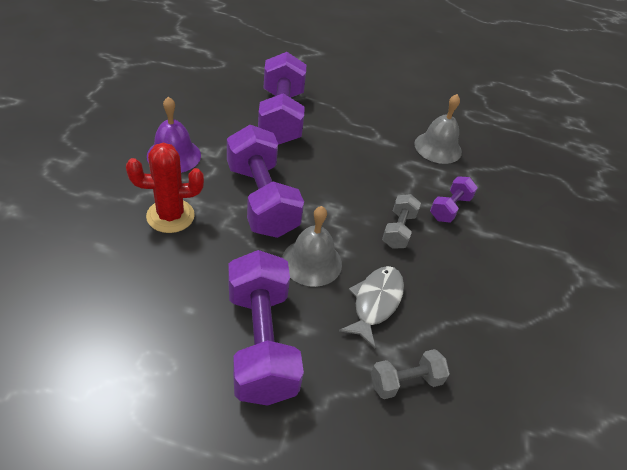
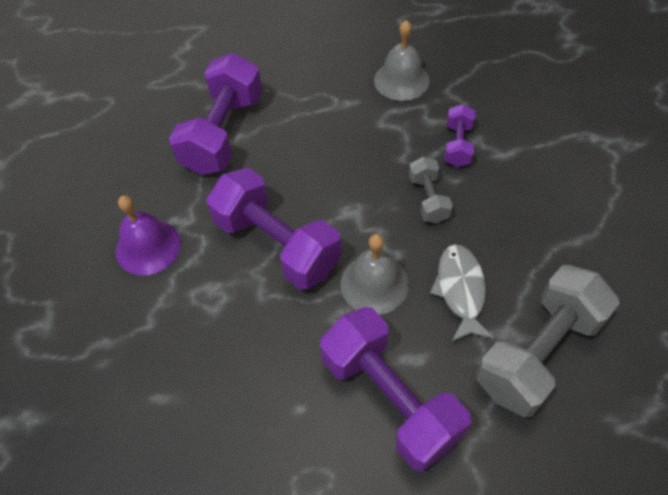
camera: 20 degrees left, 10 degrees up
red cactus [126,143,204,233] -> none
purple dumbbell [258,52,306,144] -> purple dumbbell turned 45 degrees clockwise [169,53,262,175]
grey dumbbell [371,349,450,399] -> grey dumbbell [476,265,620,418], size x1.99

